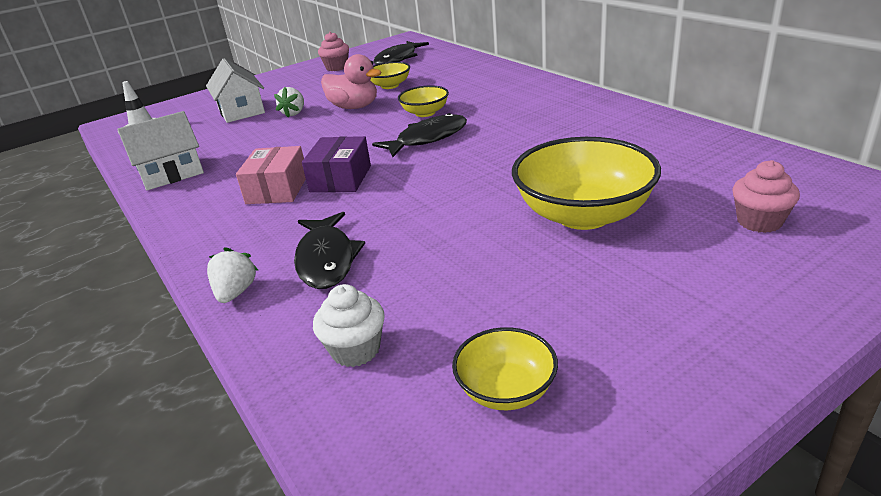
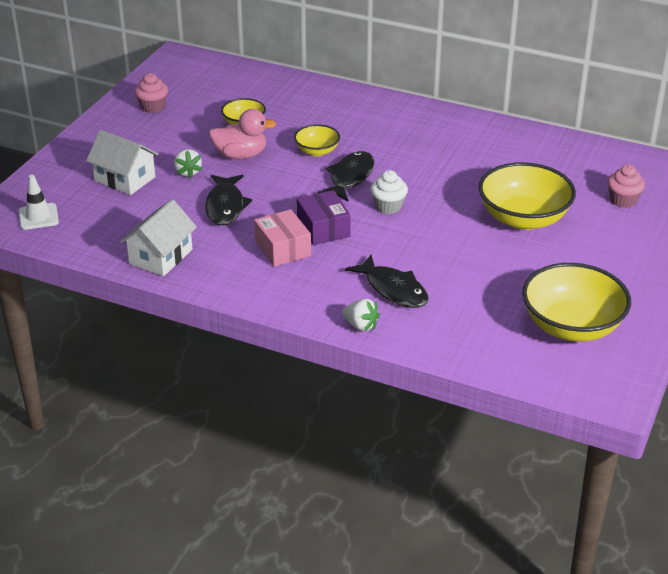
camera: 35 degrees left, 5 degrees up
white strawberry [207,247,258,303] -> white strawberry turned 150 degrees clockwise [342,299,380,331]
white cupcake [313,284,385,367] -> white cupcake moved to [370,170,408,214]
black fish [373,41,429,64] -> black fish moved to [205,175,252,225]
yellow bowl [452,327,558,410] -> yellow bowl [522,263,631,342], size x1.93

